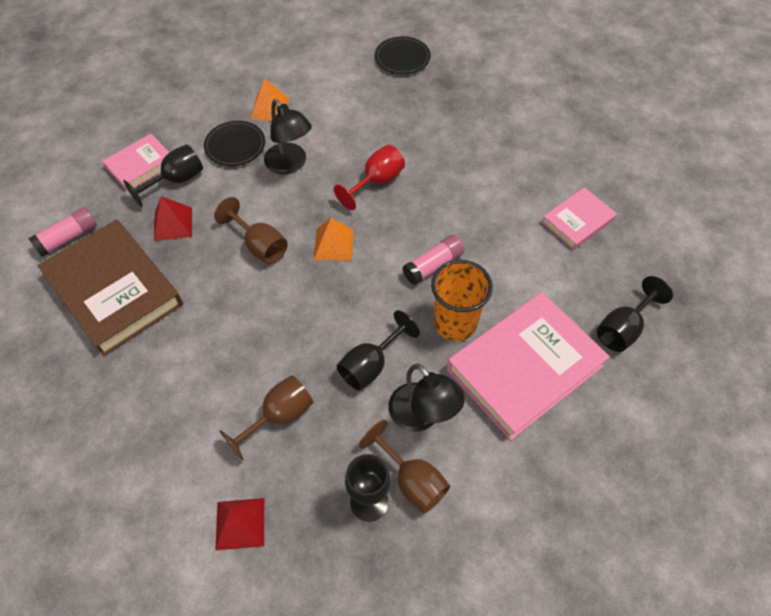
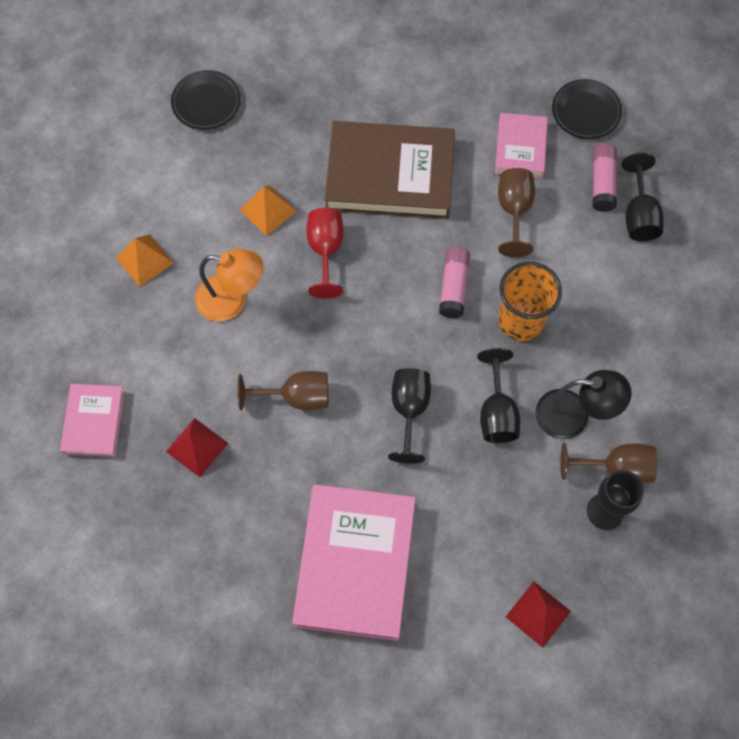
camera: 45 degrees left, 10 degrees up
pink glue stick [28,207,97,257] -> pink glue stick moved to [593,143,617,212]
brown book [38,219,183,356] -> brown book moved to [325,121,455,219]
black goblet [123,144,203,207] -> black goblet moved to [388,368,431,464]
black plate [204,121,265,166] -> black plate moved to [552,79,622,139]
brown goblet [219,375,313,461] -> brown goblet moved to [498,168,535,257]
black lamp [264,99,312,174] -> orange lamp [195,249,263,321]
orange pyramid [314,218,354,261] -> orange pyramid moved to [240,185,297,236]
pink book [447,292,610,440] -> pink book moved to [292,484,416,641]

